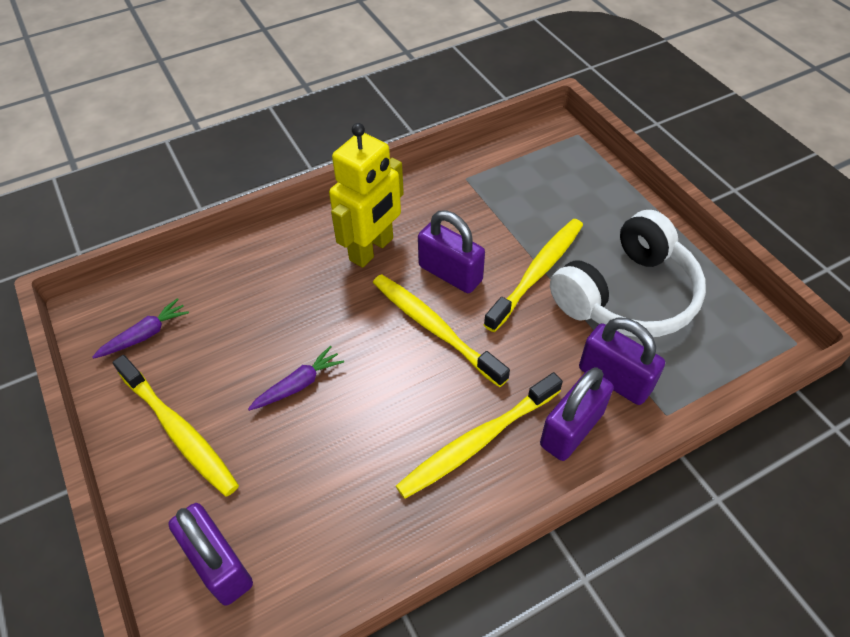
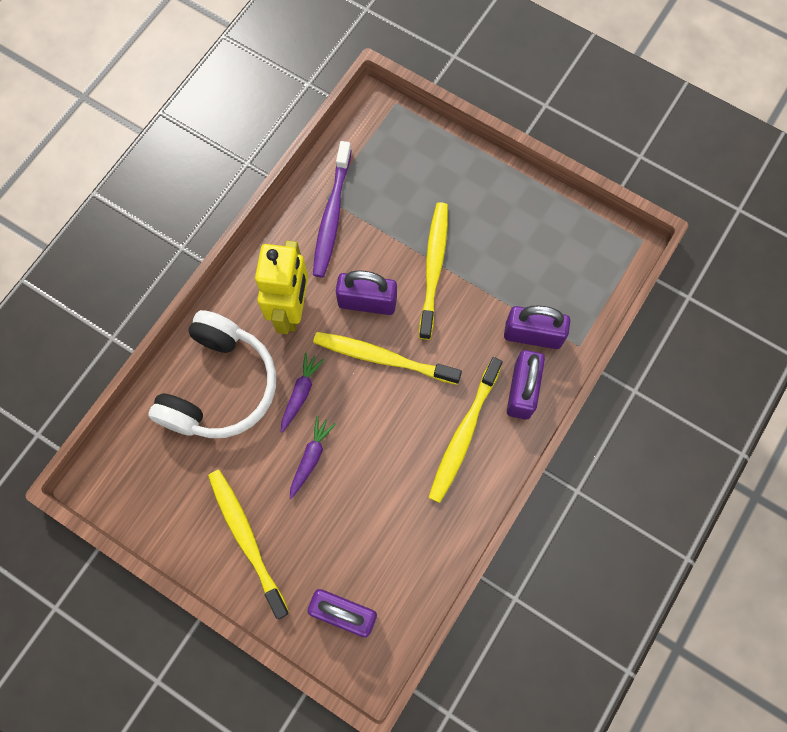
camera: 30 degrees left, 20 degrees up
purple carrot [92,298,189,359] -> purple carrot moved to [281,353,324,433]
yellow toothbrush [112,355,239,496] -> yellow toothbrush turned 135 degrees counterclockwise [208,470,290,619]
white headphones [550,210,706,337] -> white headphones moved to [148,310,276,438]
none -> purple toothbrush [313,141,352,277]

